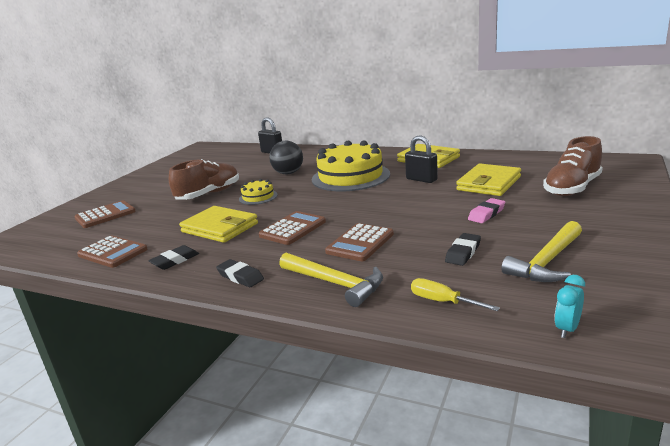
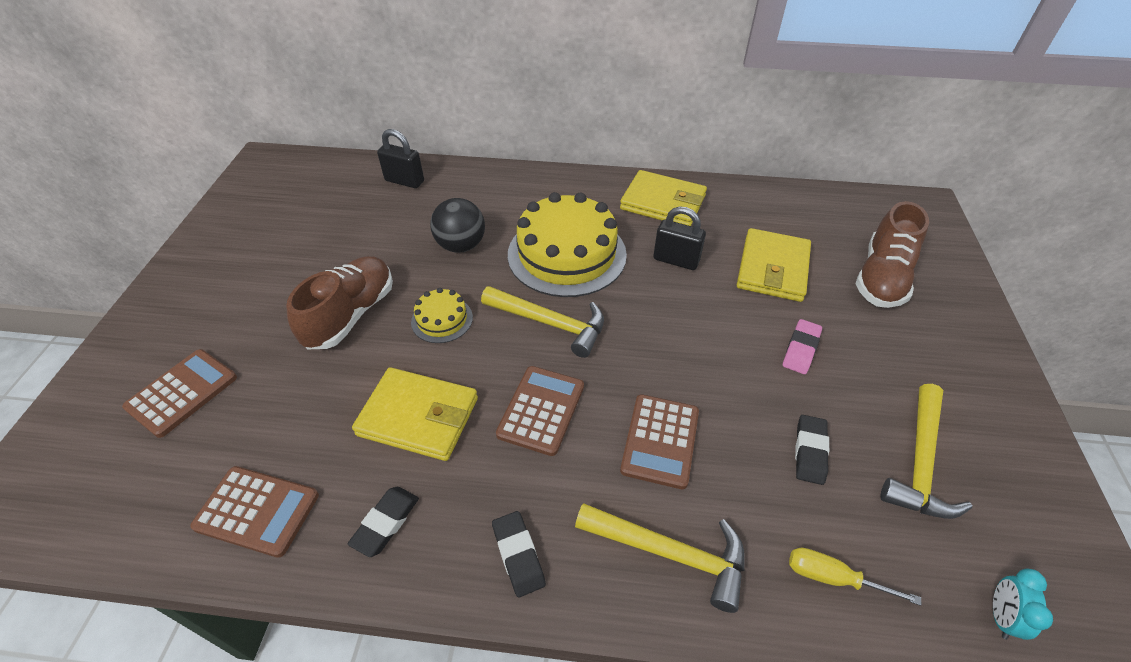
camera: 20 degrees left, 25 degrees up
black eraser [216,259,264,287] -> black eraser turned 45 degrees clockwise [492,511,546,597]
none -> yellow hammer [481,286,604,358]

